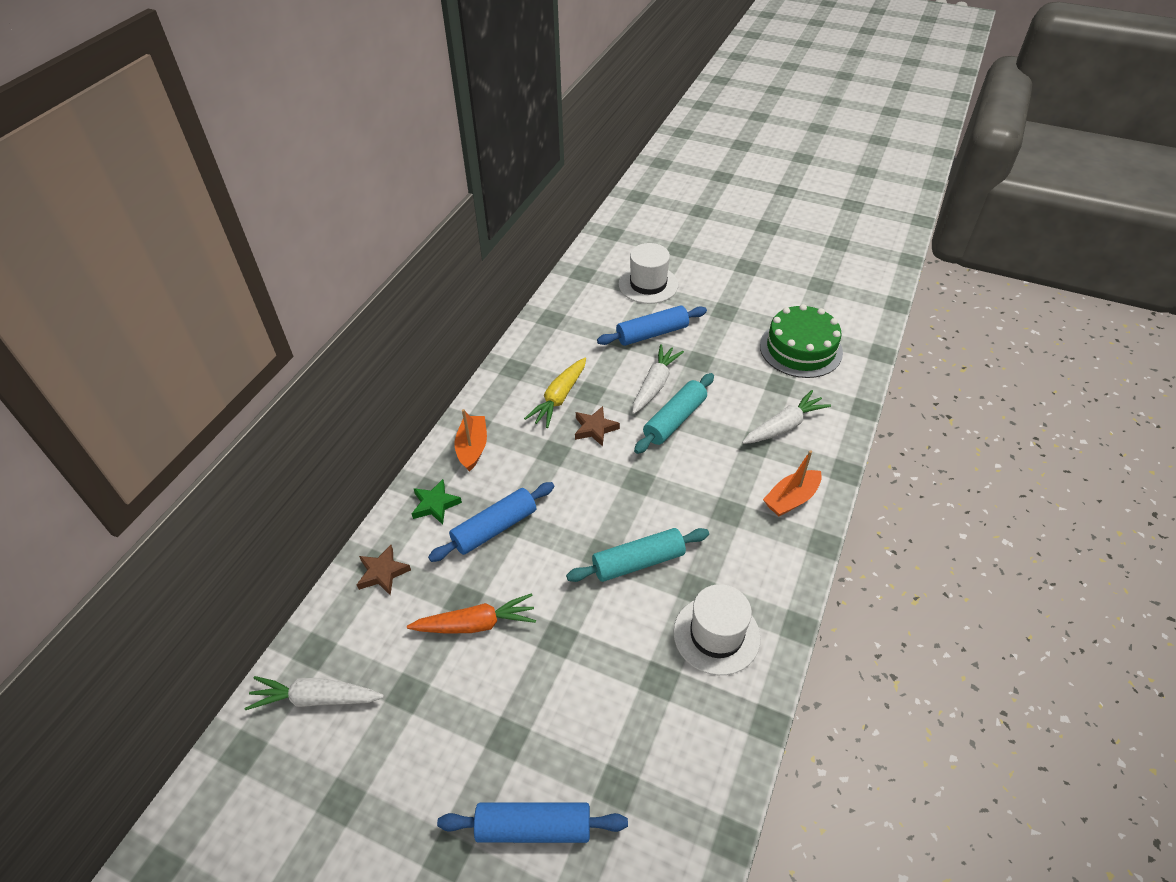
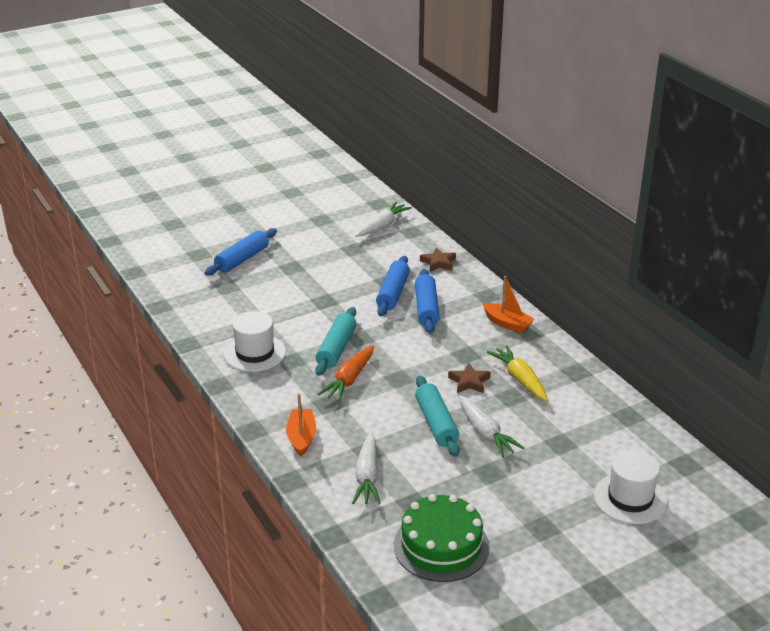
camera: 125 degrees right, 15 degrees down
orange carrot [407,593,536,633] -> orange carrot moved to [318,346,374,402]
green star [412,479,462,525] -> none
blue rolling pin [597,306,707,346] -> blue rolling pin moved to [376,256,410,316]

